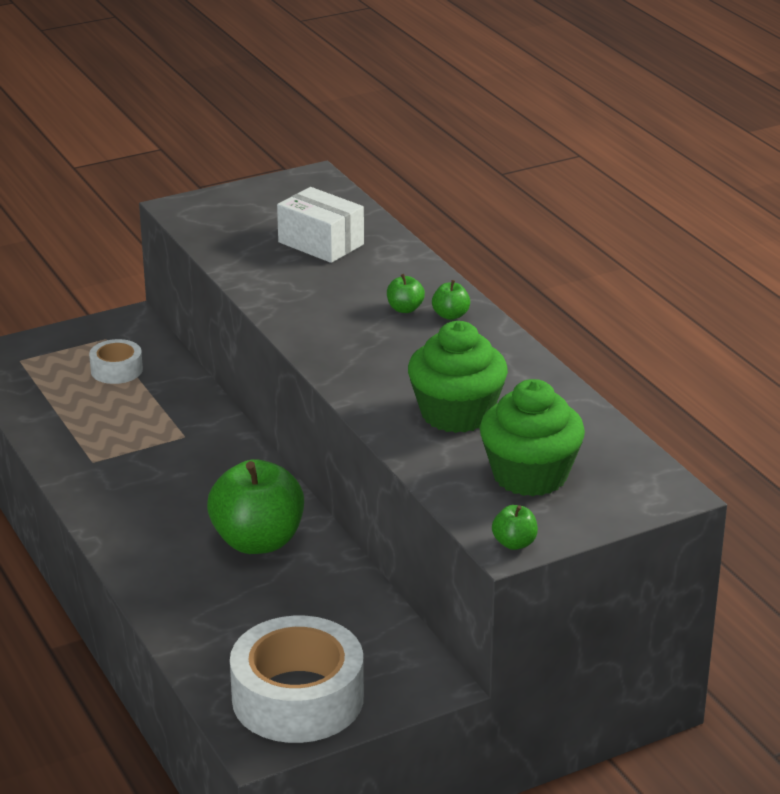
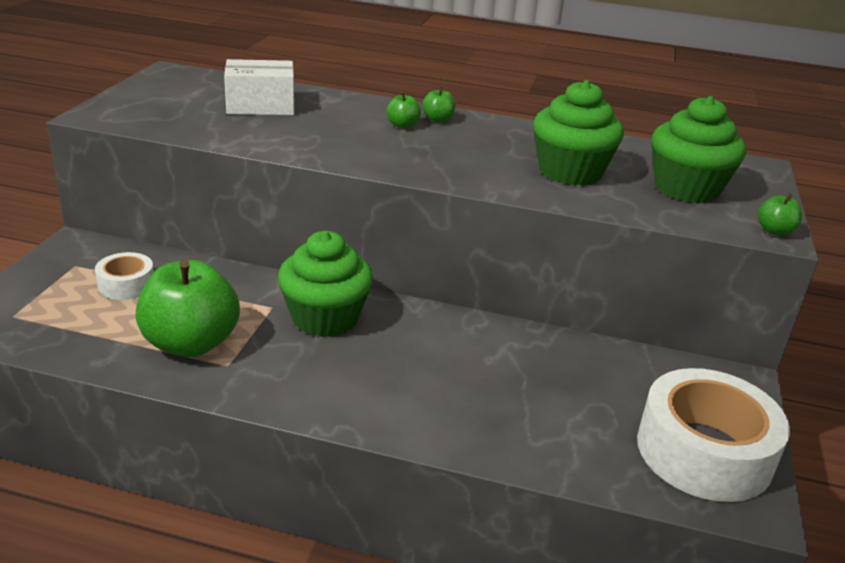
camera: 50 degrees left, 0 degrees up
green apple [207,459,304,554] -> green apple moved to [135,260,240,357]
none -> green cupcake [278,231,373,337]

